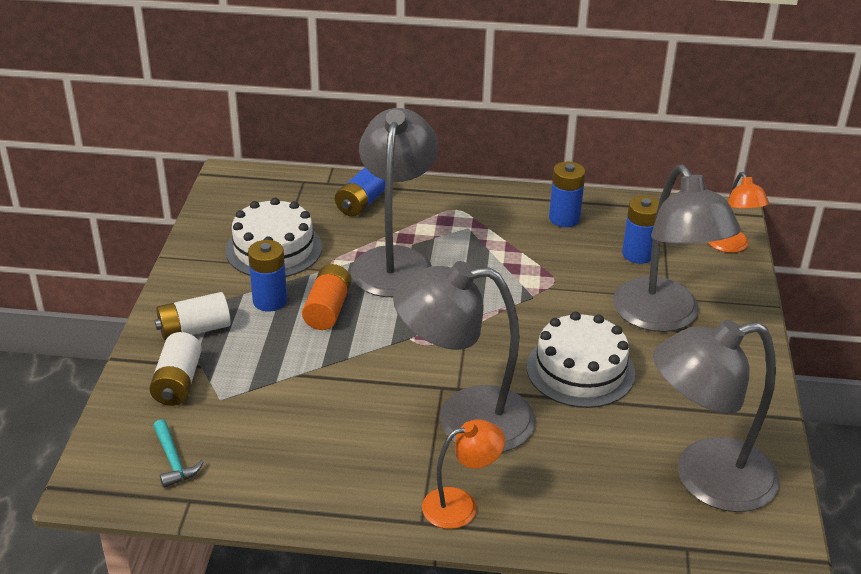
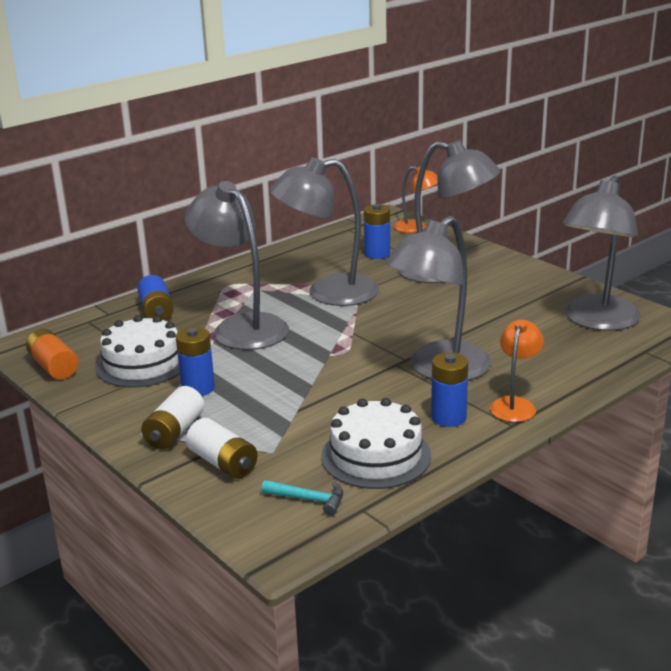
camera: 45 degrees left, 10 degrees down
orange battery [302,264,351,330] -> orange battery moved to [26,329,78,380]
white cake [527,312,635,408] -> white cake moved to [321,398,431,489]
blue battery [549,162,585,227] -> blue battery moved to [431,352,468,427]
none -> grey lamp [270,157,379,306]

